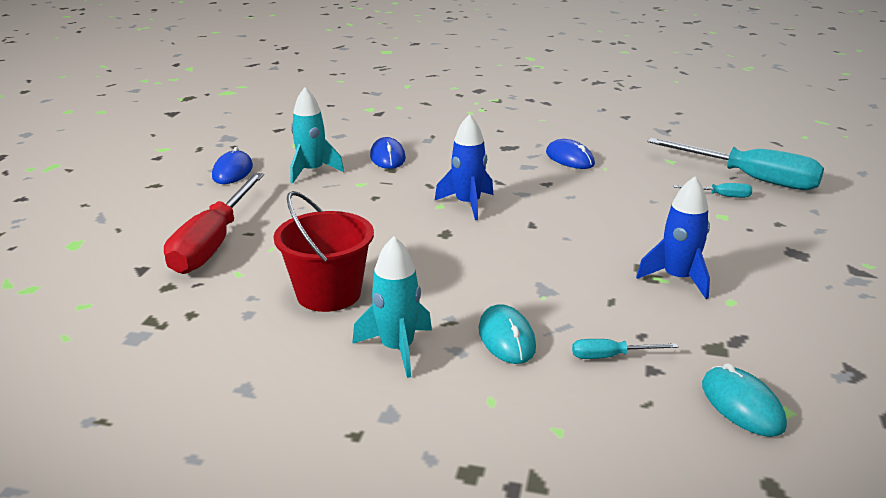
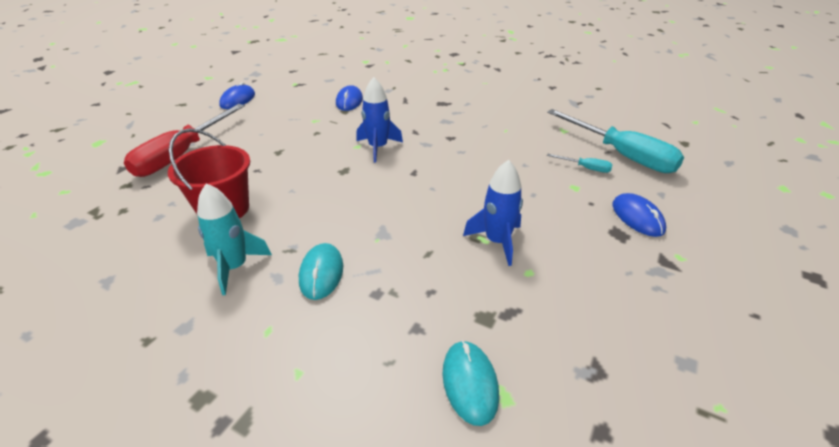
camera: 15 degrees right, 10 degrees up
turquoise rocket [290,87,344,184] -> none
blue mouse [546,139,595,169] -> blue mouse moved to [612,193,666,237]
turquoise screwdriver [572,339,678,359] -> none

